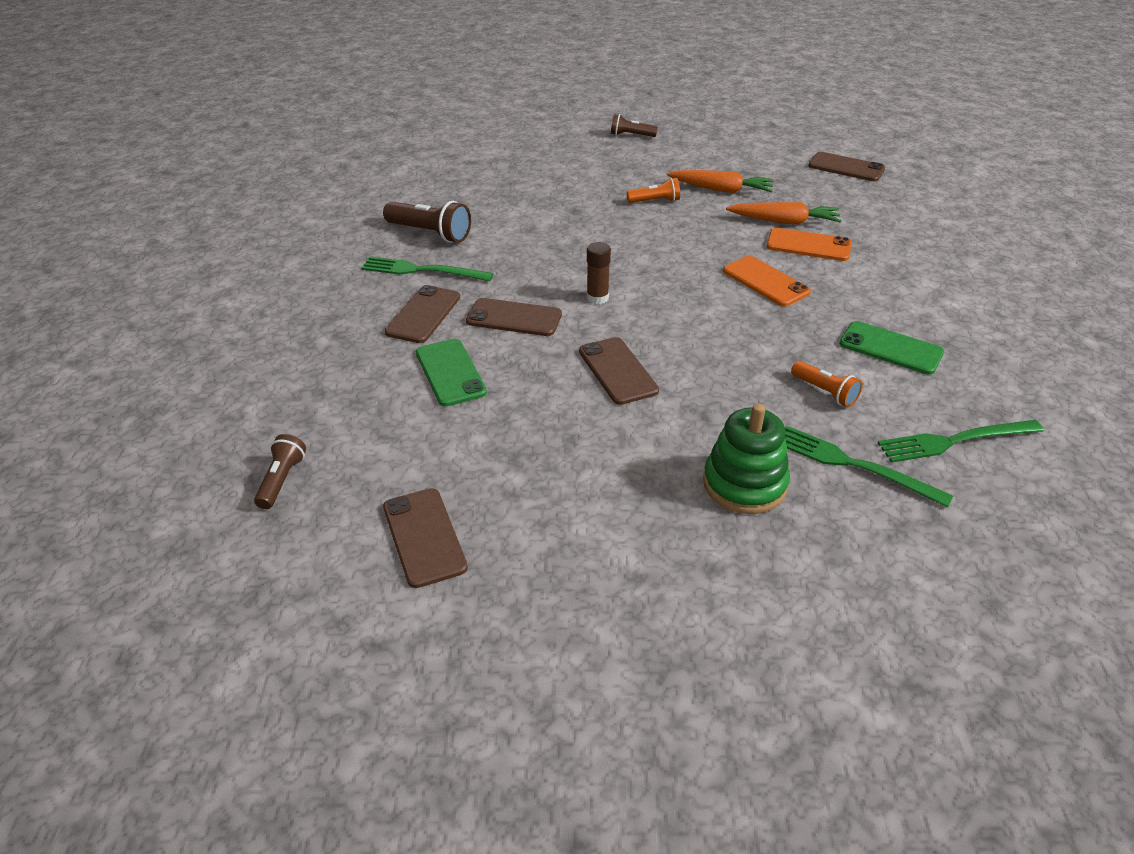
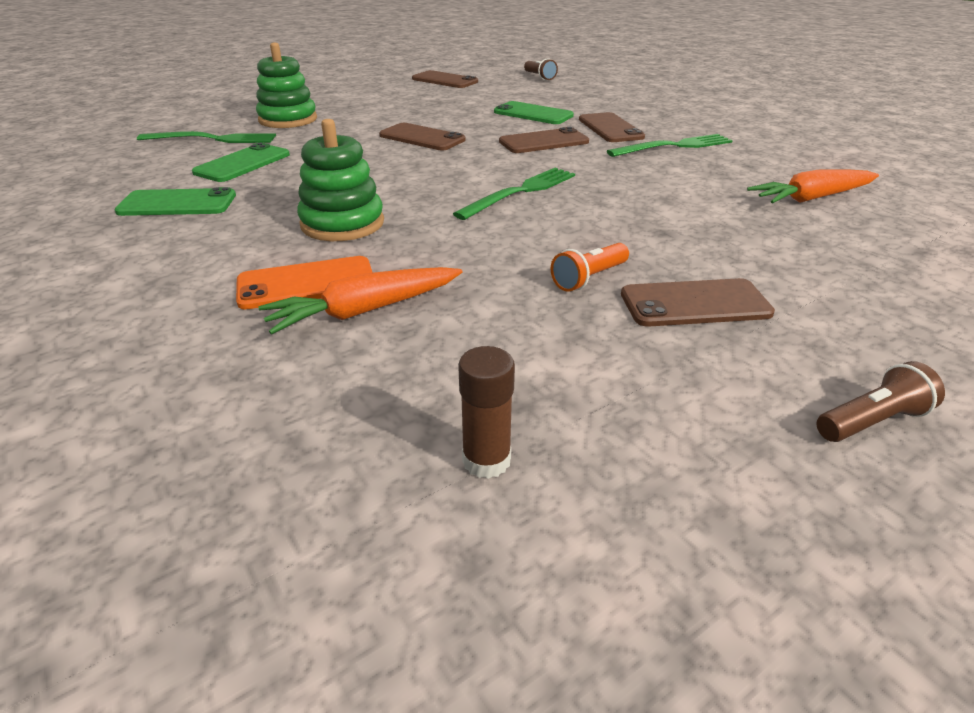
camera: 145 degrees right, 5 degrees down
brown flashlight [383,201,471,243] -> none
brown glue stick [587,242,611,304] -> brown glue stick moved to [458,346,515,479]
orange carrot [667,170,774,193] -> orange carrot moved to [747,169,879,203]
orange phone [723,256,811,307] -> green stacking toy [297,119,384,241]
orange flashlight [791,361,863,407] -> green phone [192,143,290,182]
brown phone [808,152,885,181] -> brown phone moved to [621,278,775,327]
green fork [878,420,1044,463] -> green fork moved to [453,168,575,220]

